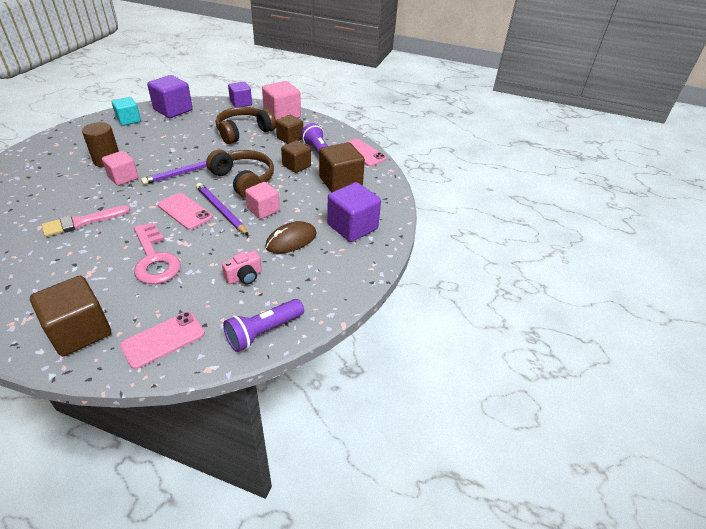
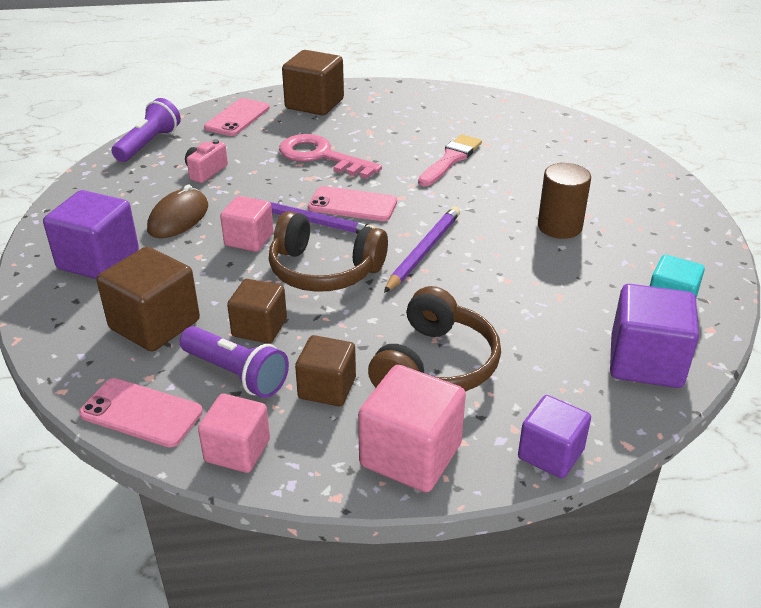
camera: 155 degrees right, 5 degrees down
pink cube [102,151,139,186] -> pink cube moved to [198,394,270,473]

